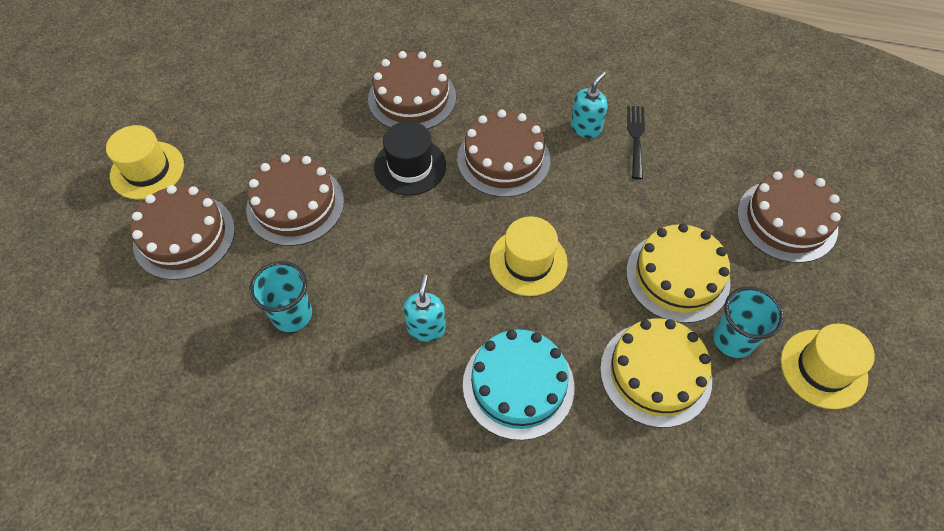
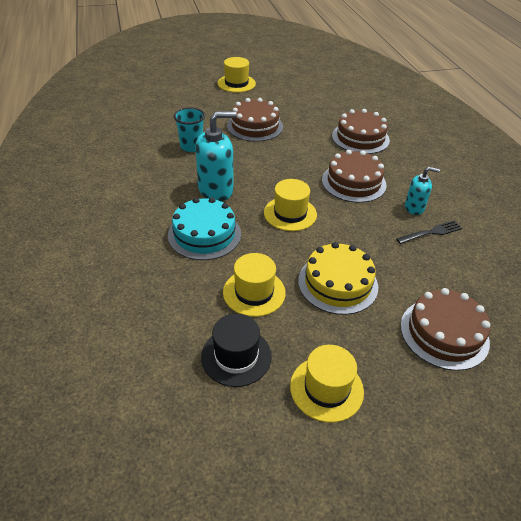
camera: 60 degrees right, 15 degrees down
brown cake [131,185,235,280] -> none
black hat [374,121,446,195] -> black hat moved to [201,314,272,387]
turquoise soap dispenser [403,275,446,342] -> turquoise soap dispenser [195,111,237,201], size x1.77
yellow cake [600,318,712,428] -> yellow hat [223,253,286,317]
turquoise cup [713,286,784,358] -> none

